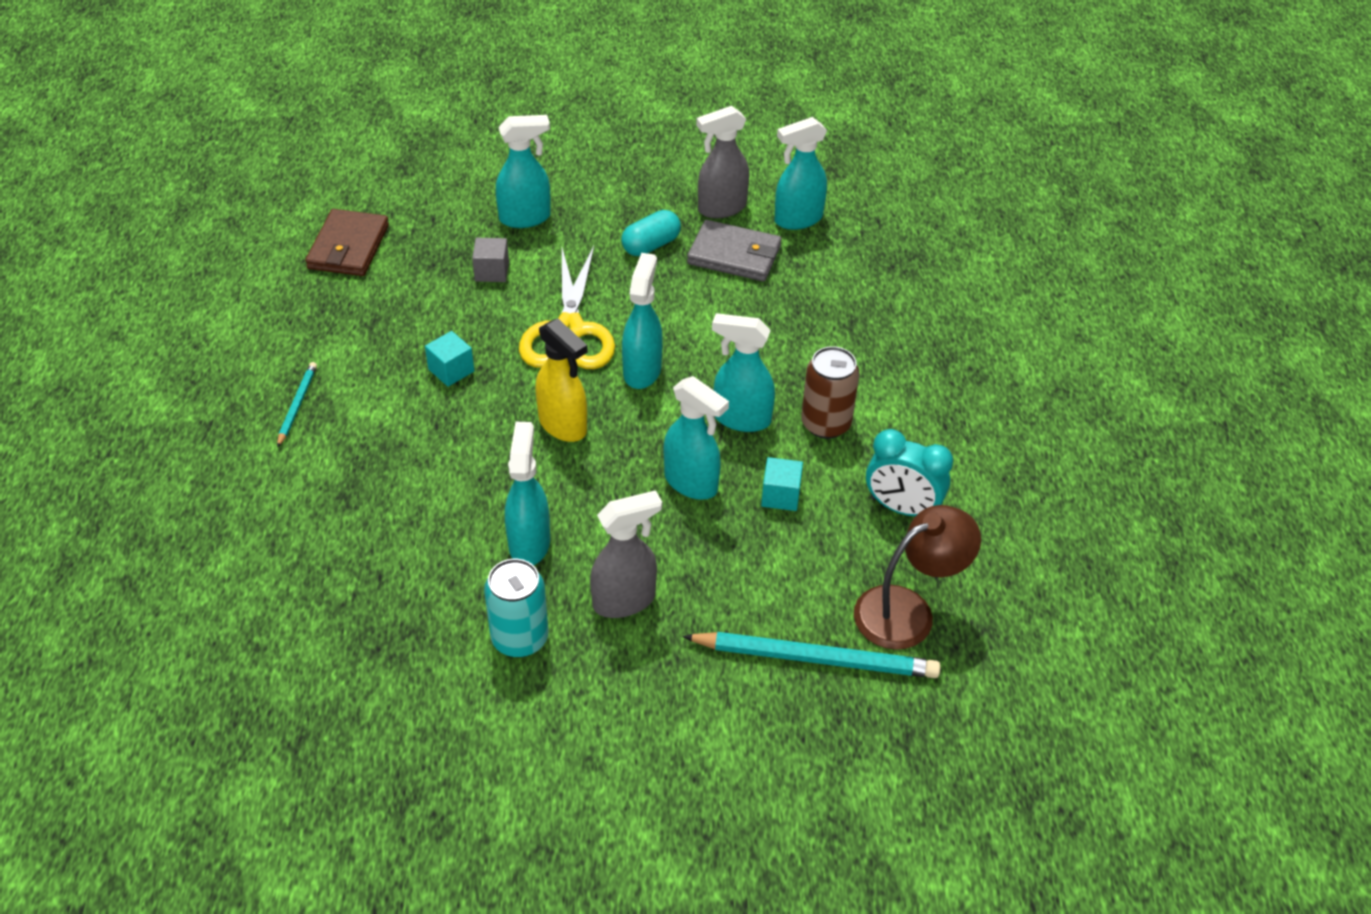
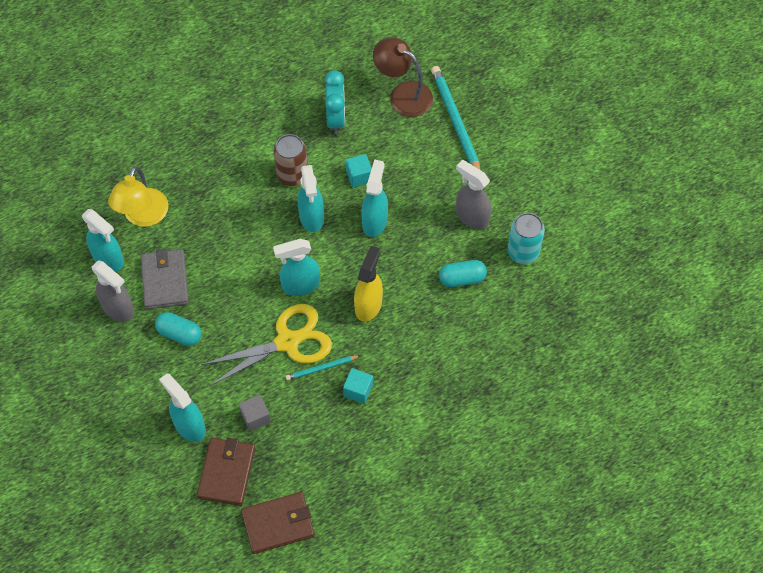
camera: 115 degrees left, 15 degrees up
turquoise pencil [277,362,317,448] -> turquoise pencil moved to [286,355,360,380]
turquoise spray bottle [505,422,550,565] -> turquoise capsule [439,260,487,287]
none -> yellow lamp [108,166,168,227]
none -> brown wallet [197,438,255,506]

